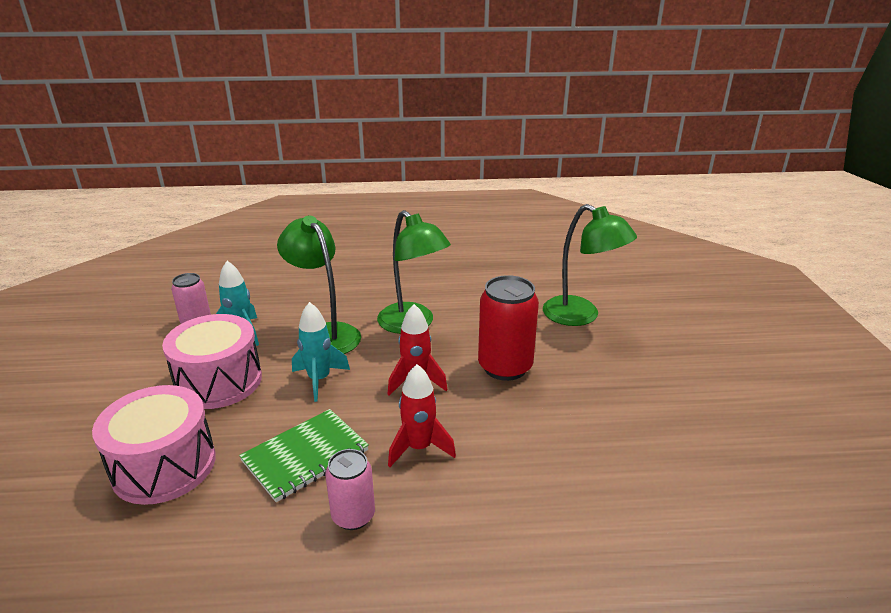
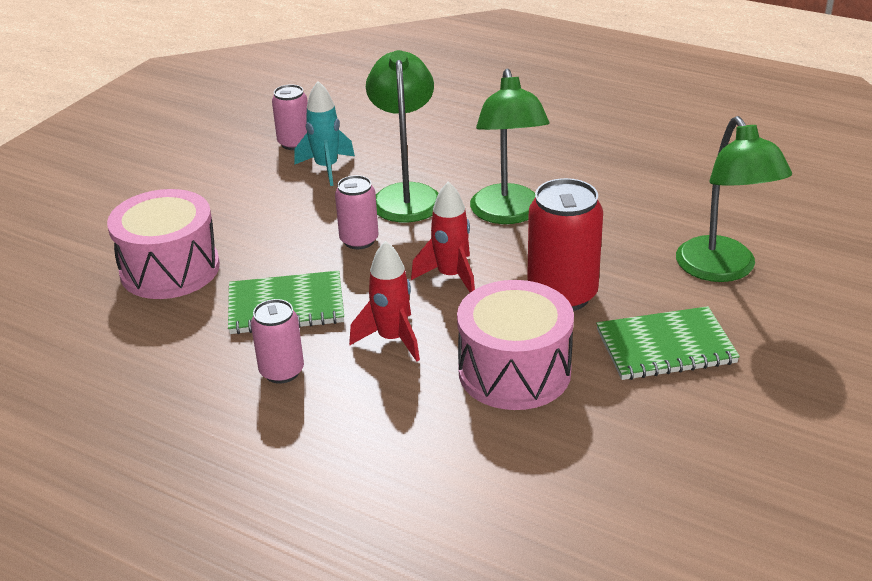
camera: 35 degrees right, 5 degrees up
pink drum [162,314,262,409] -> pink drum moved to [457,280,574,410]
turquoise rocket [292,302,350,402] -> pink can [335,175,378,249]
none -> green notebook [596,306,740,380]

